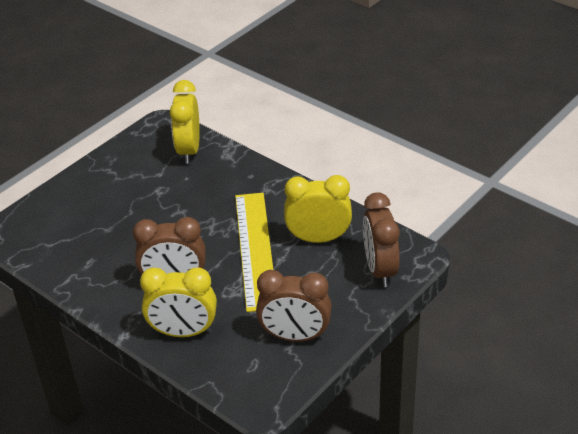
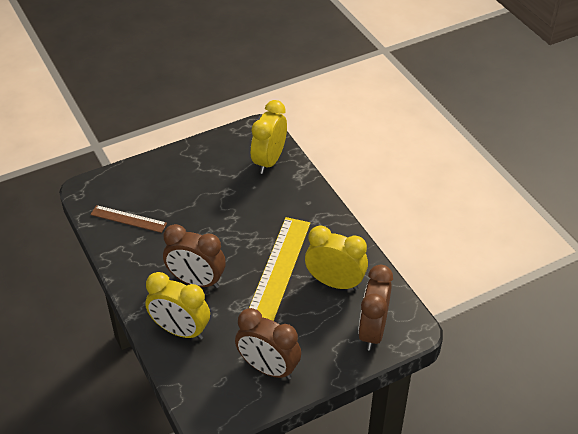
camera: 20 degrees right, 5 degrees up
none -> brown ruler [90,205,167,233]

